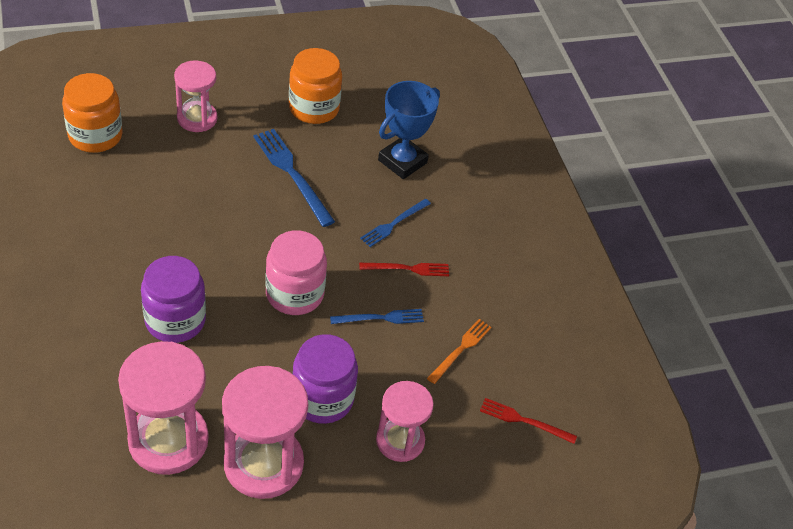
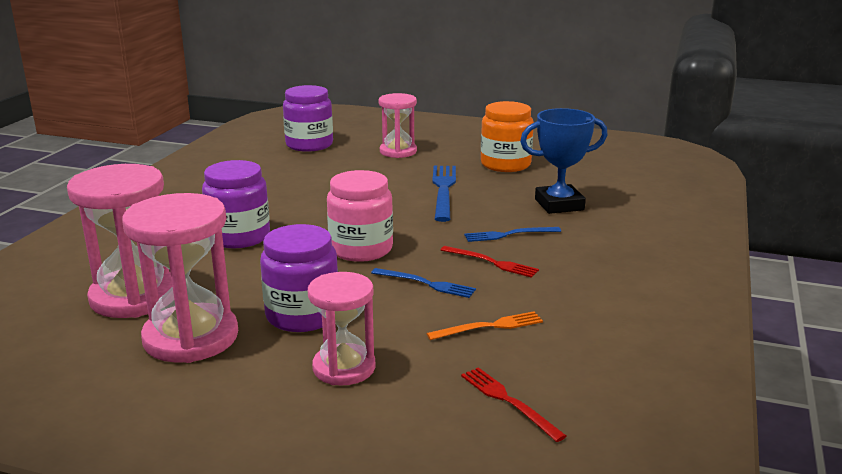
camera: 40 degrees right, 25 degrees down
orange jar [62,73,123,153] -> purple jar [283,85,333,152]

